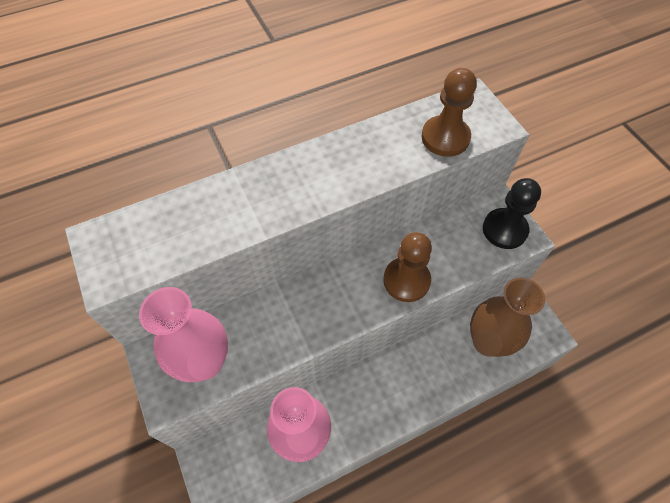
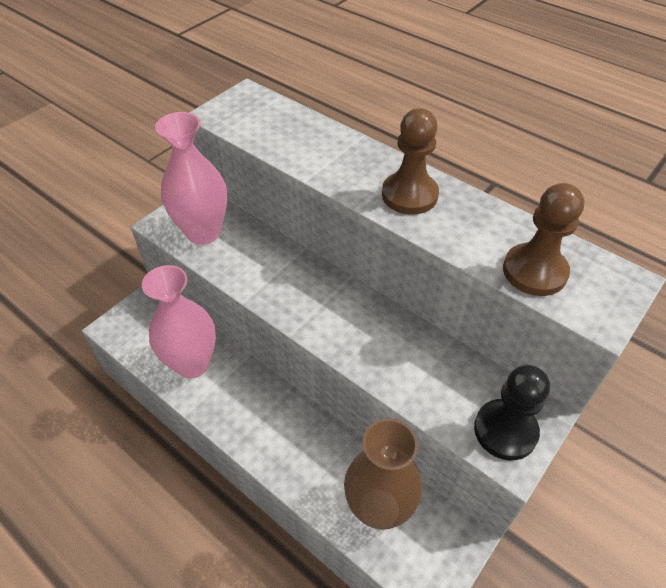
camera: 65 degrees right, 10 degrees down
brown pawn [383,232,432,302] -> brown pawn moved to [382,108,439,215]

